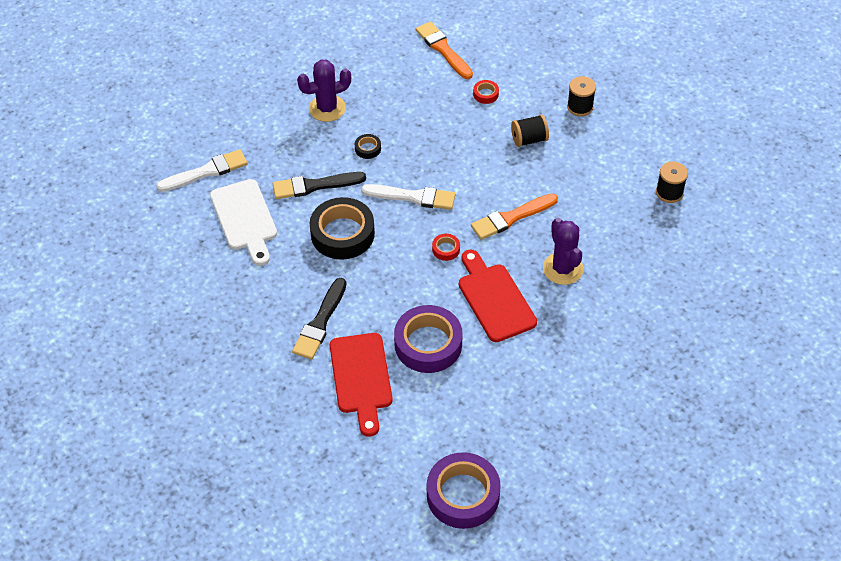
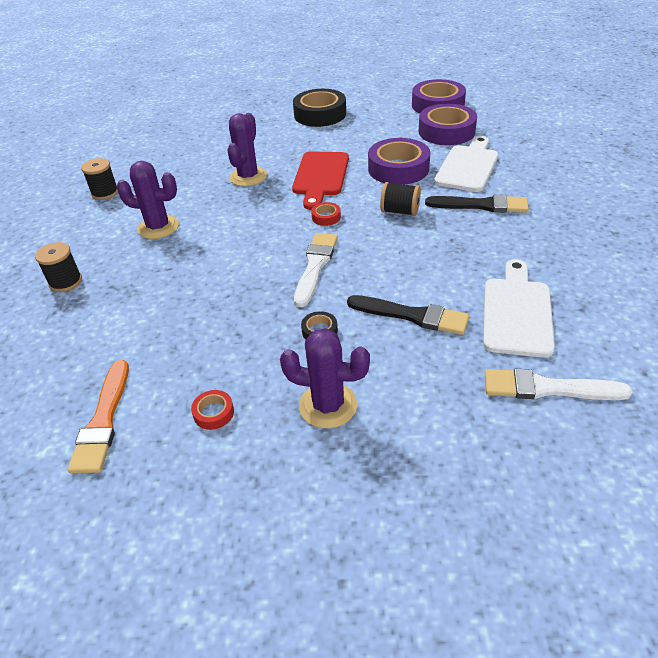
camera: 145 degrees left, 10 degrees down
black brush [292,278,347,359] -> black brush turned 45 degrees clockwise [425,194,529,213]
black tape [310,197,375,260] -> black tape moved to [293,89,346,127]
red cutting board [330,333,392,437] -> white cutting board [434,136,499,192]
white brush [361,184,455,210] -> white brush turned 60 degrees clockwise [294,233,338,307]
orange brush [471,193,558,240] -> none
red tape [473,80,499,104] -> red tape moved to [191,390,234,430]
black spool [511,115,549,147] -> black spool moved to [380,182,421,216]
none -> purple cactus [117,161,179,239]
none -> purple tape [419,104,477,145]

